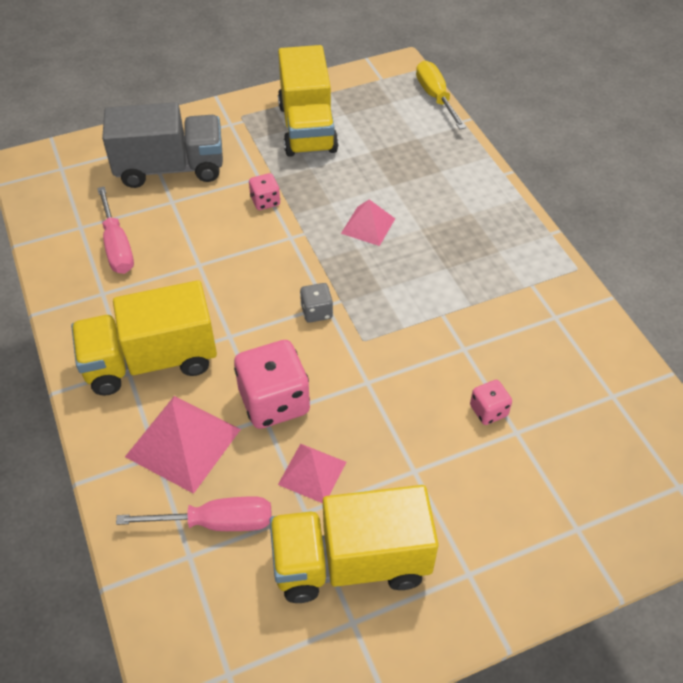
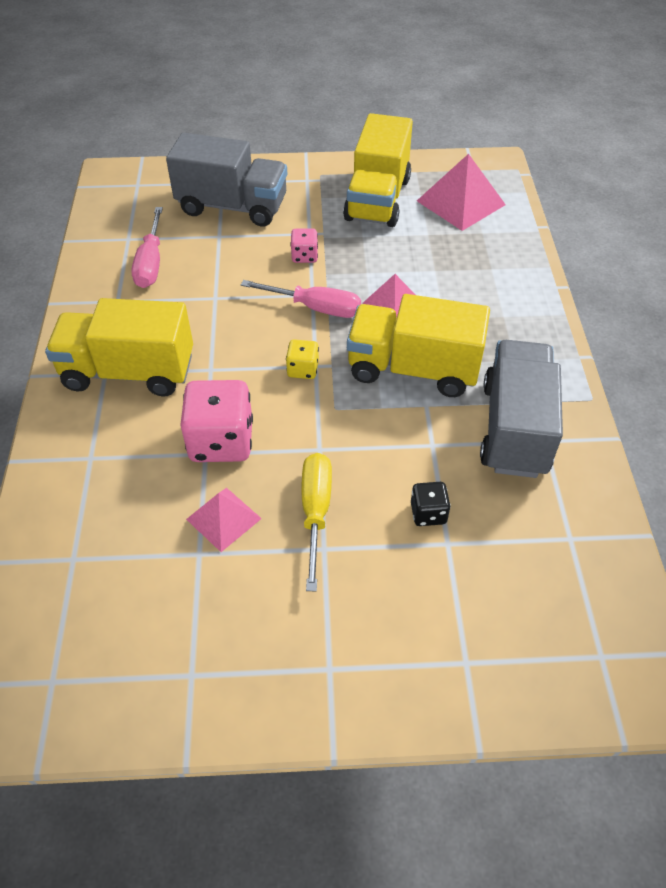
camera: 20 degrees right, 0 degrees up
pink screwdriver [116,496,272,531] -> pink screwdriver moved to [241,280,361,318]
pink pyramid [125,396,241,494] -> pink pyramid moved to [417,154,506,231]
yellow truck [270,485,439,603] -> yellow truck moved to [347,294,490,397]
grey dice [300,283,333,323] -> yellow dice [286,339,319,379]
yellow screwdriver [416,61,466,129] -> yellow screwdriver moved to [301,453,332,591]
pink dice [470,380,512,425] -> black dice [411,482,451,526]
none -> grey truck [480,340,563,478]

